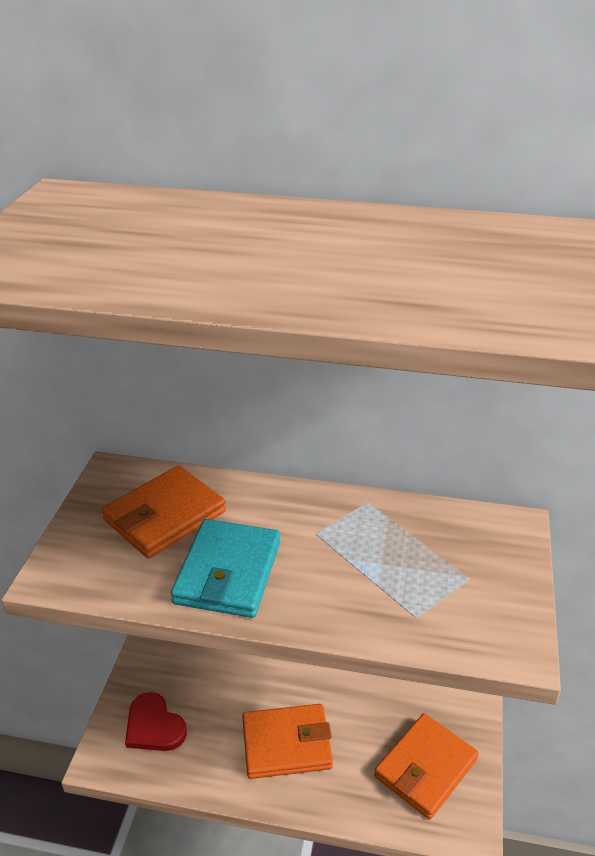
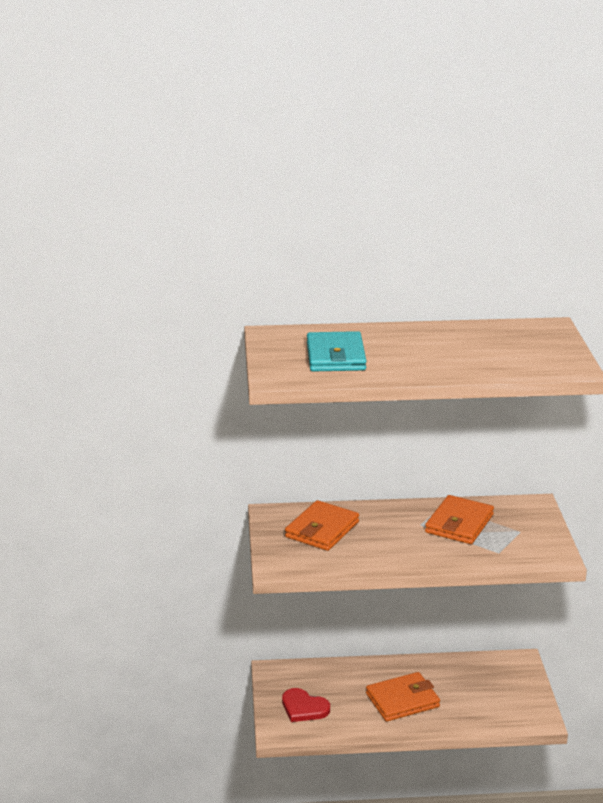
camera: 15 degrees left, 10 degrees down
turquoise wallet [171,519,280,618] -> turquoise wallet moved to [307,331,367,371]
orange wallet [374,713,479,819] -> orange wallet moved to [425,495,494,544]

